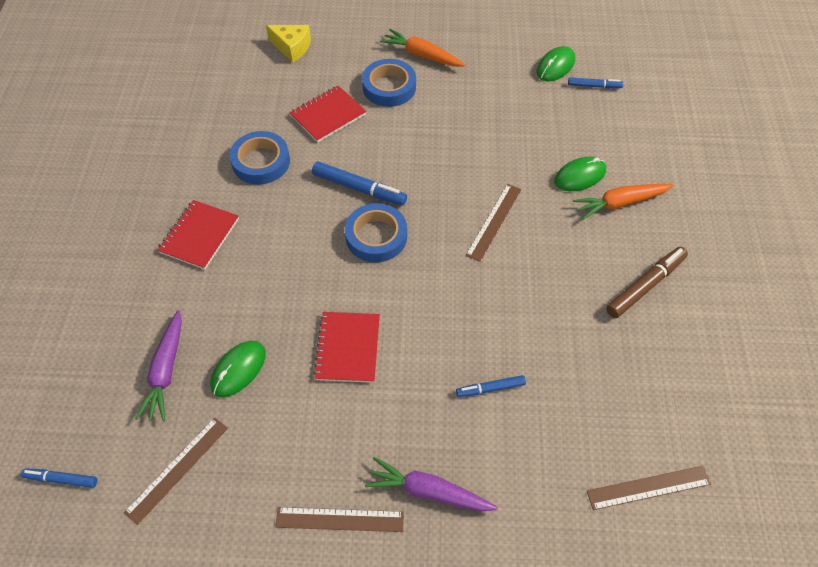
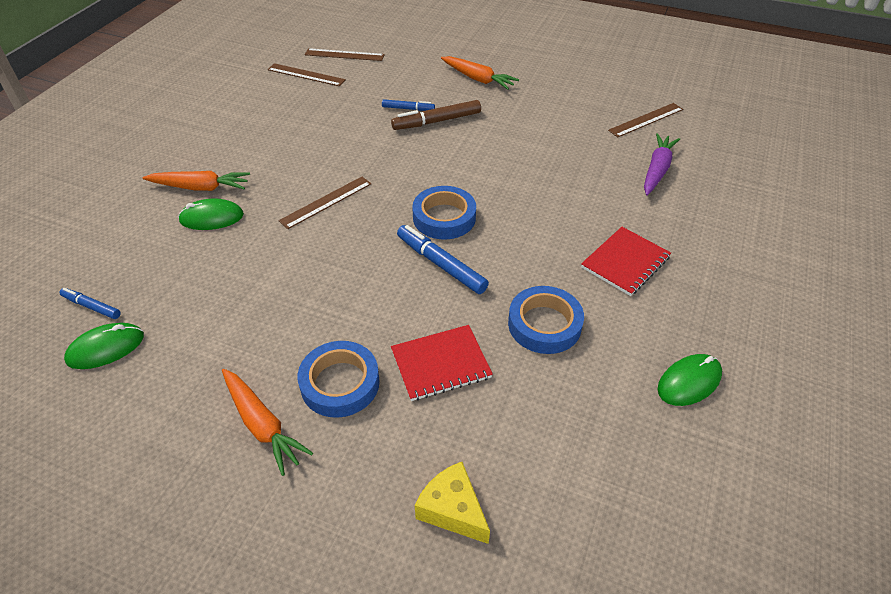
camera: 160 degrees left, 10 degrees down
blue marker [21,468,97,488] -> none
green mouse [210,341,266,397] -> green mouse moved to [657,354,722,406]
brown ruler [275,507,404,532] -> brown ruler moved to [267,63,346,86]
red notebook [313,312,380,383] -> none
purple carrot [365,457,498,511] -> orange carrot [441,56,519,90]
brown marker [606,247,688,318] -> brown marker moved to [391,100,481,130]

